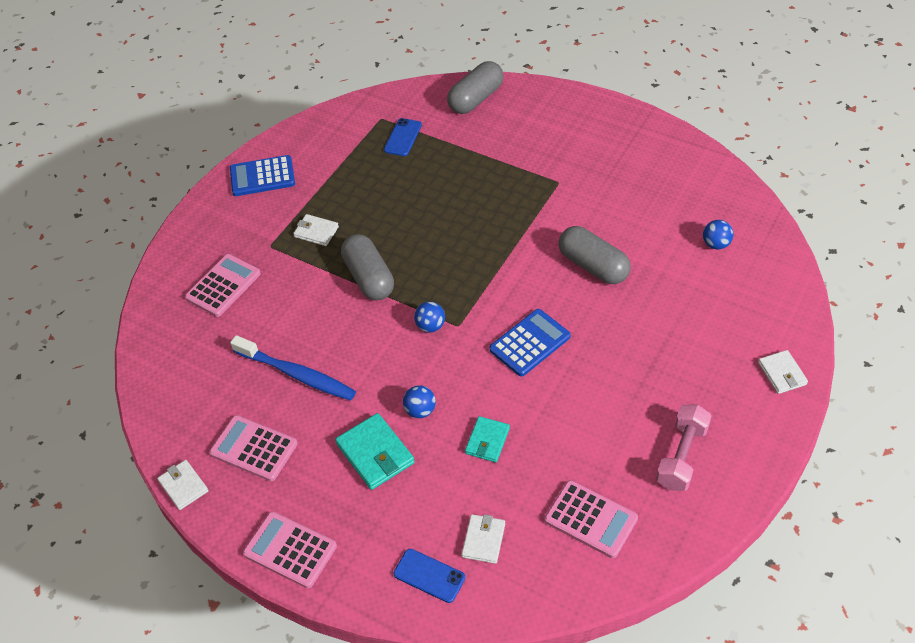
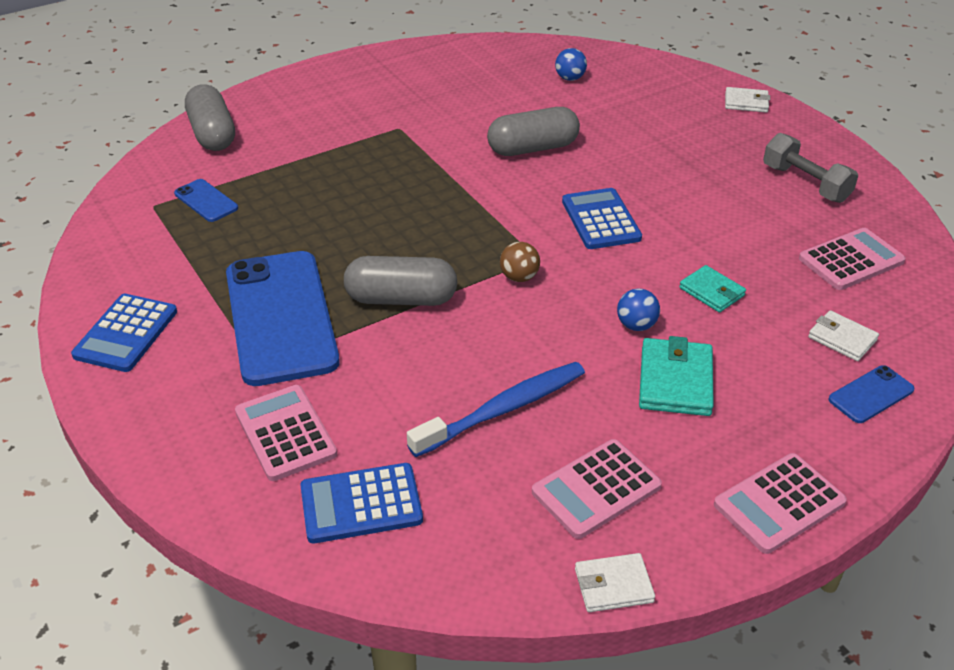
camera: 65 degrees left, 10 degrees down
white wallet [293,214,339,246] -> blue phone [226,251,340,386]
turquoise wallet [335,413,415,490] -> turquoise wallet turned 75 degrees counterclockwise [639,336,714,416]
blue ball [414,302,445,333] -> brown ball [500,242,540,282]
pink dumbbell [656,405,712,491] -> grey dumbbell [763,133,858,203]
none -> blue calculator [301,463,423,543]

